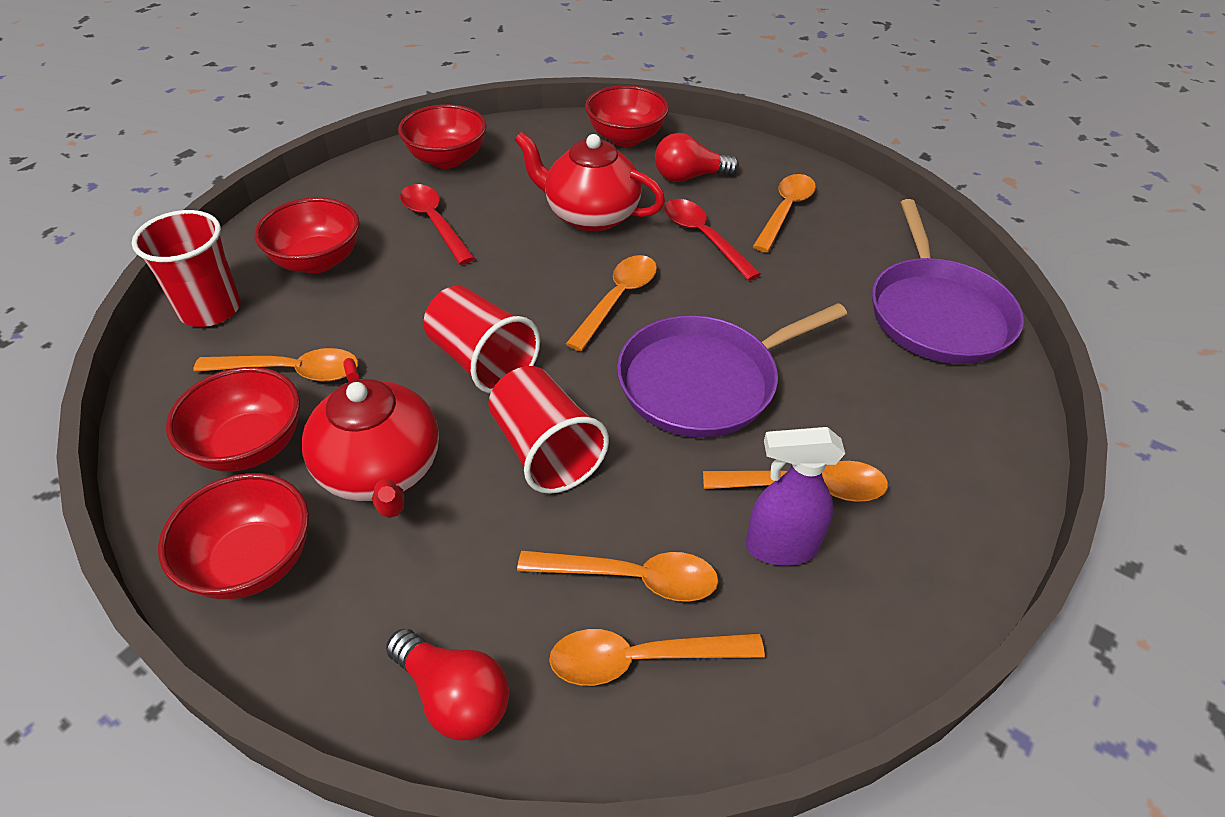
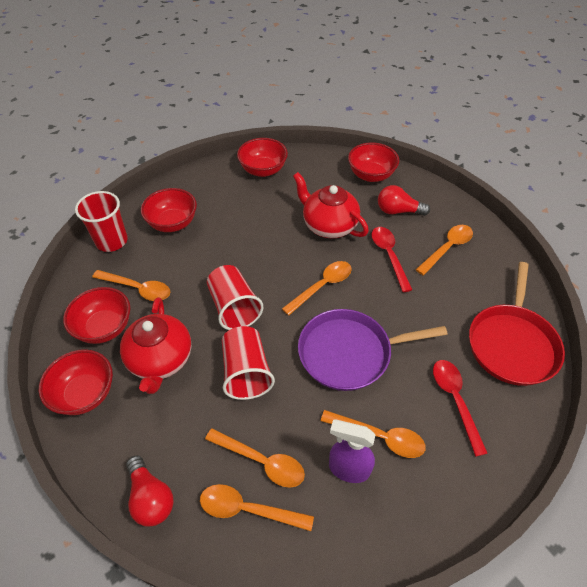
camera: 20 degrees right, 5 degrees up
red spoon [400,184,475,265] -> red spoon moved to [433,360,488,457]
purple pan [872,199,1024,364] -> red pan [469,262,565,386]

